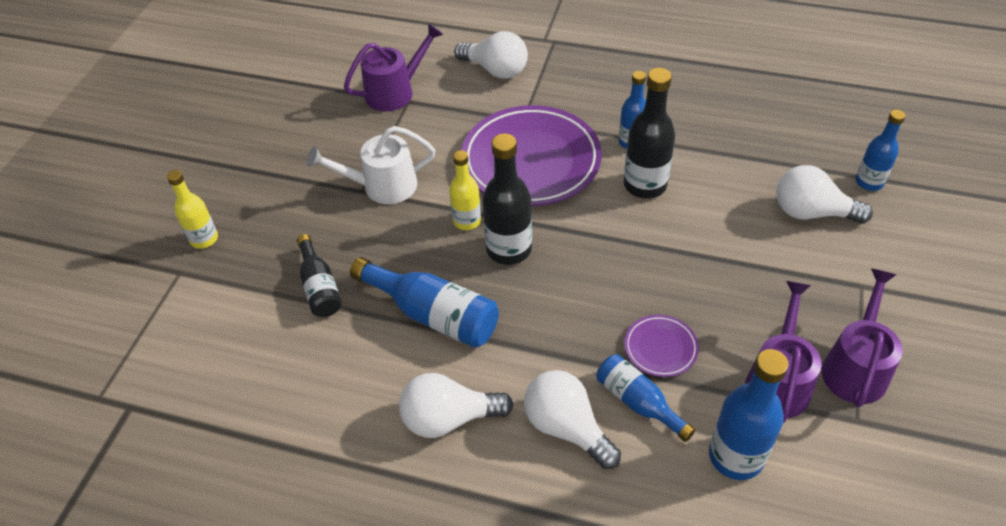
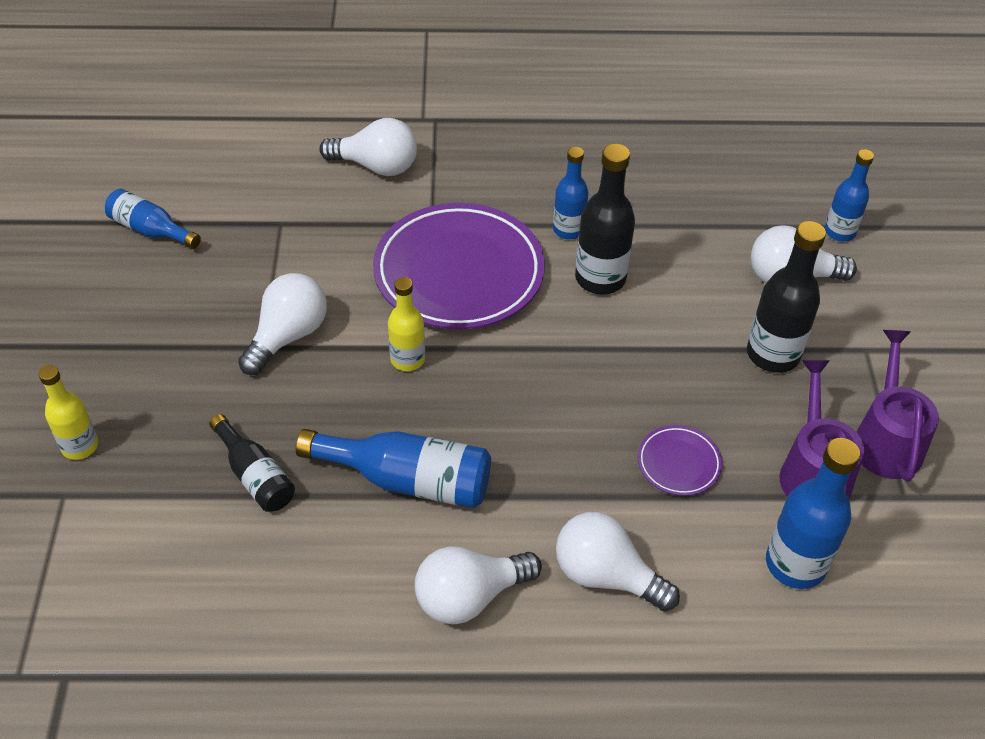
camera: 20 degrees left, 0 degrees up
white watering can [307,126,435,204] -> white light bulb [238,273,327,375]
purple watering can [344,23,443,111] -> none
black bottle [482,133,532,265] -> black bottle moved to [747,221,826,373]
blue bottle [597,354,695,442] -> blue bottle moved to [105,189,201,249]

